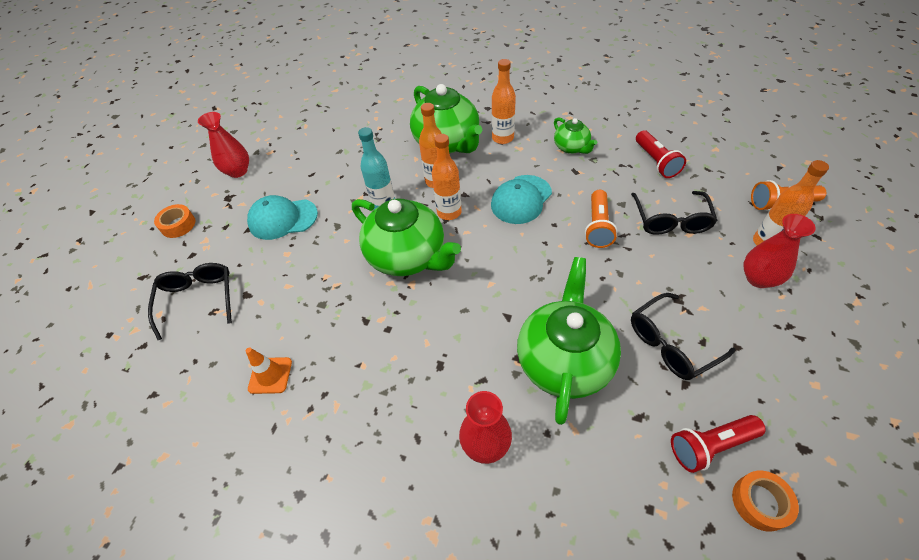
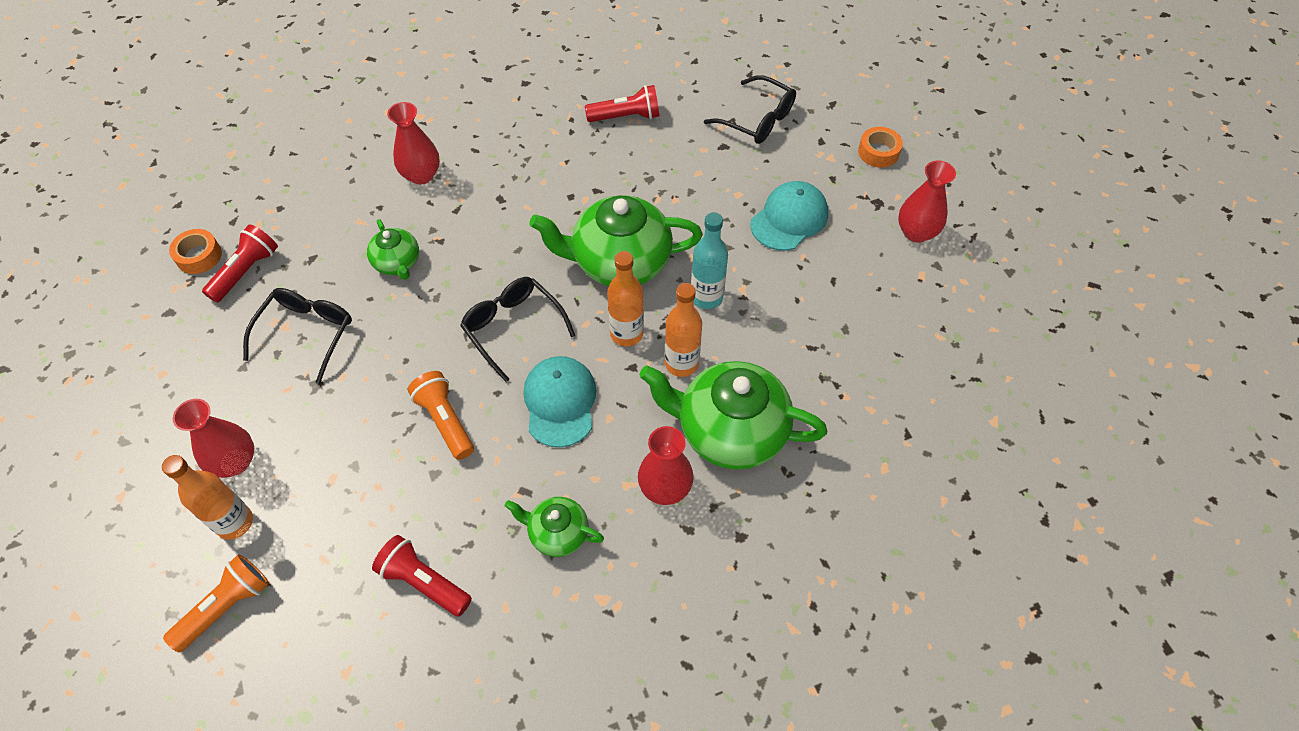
camera: 135 degrees right, 5 degrees up
orange traffic cone [246,347,292,394] -> red flashlight [585,85,659,122]
orange bottle [492,59,516,144] -> red vase [638,426,694,505]
green teapot [517,257,621,425] -> green teapot [367,219,419,280], size x0.51
black glasses [631,191,718,235] -> black glasses moved to [460,277,575,382]

